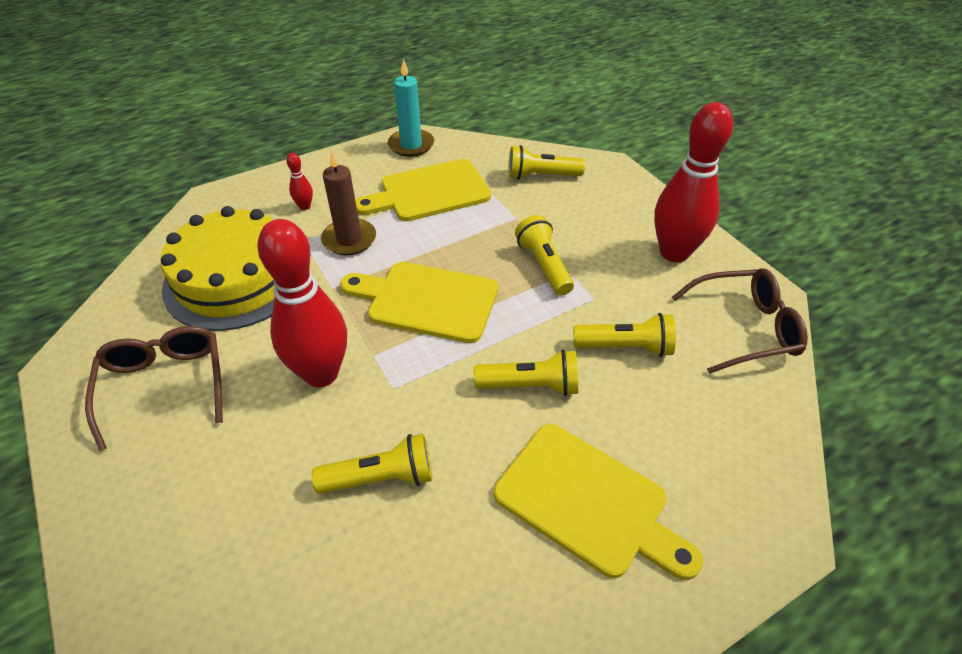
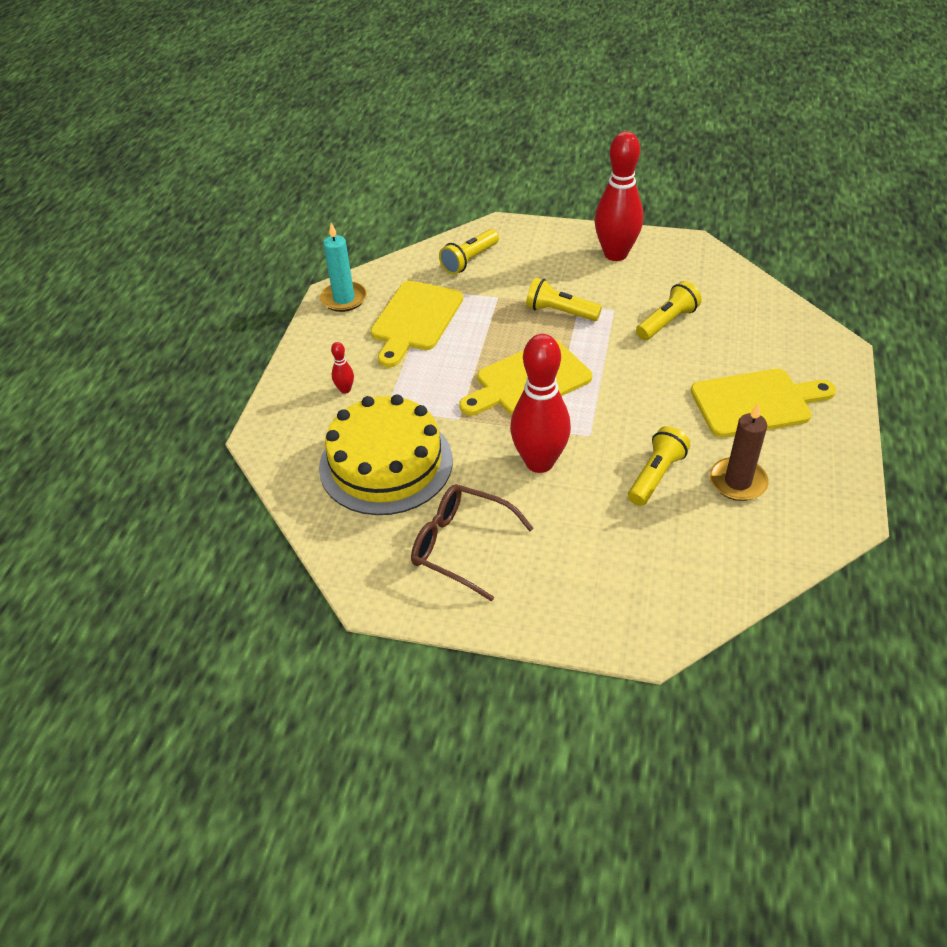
camera: 45 degrees left, 0 degrees up
brown candle [321,149,376,256] -> brown candle moved to [710,403,769,501]
yellow flashlight [474,350,578,396] -> none
brown glasses [672,268,808,374] -> none

